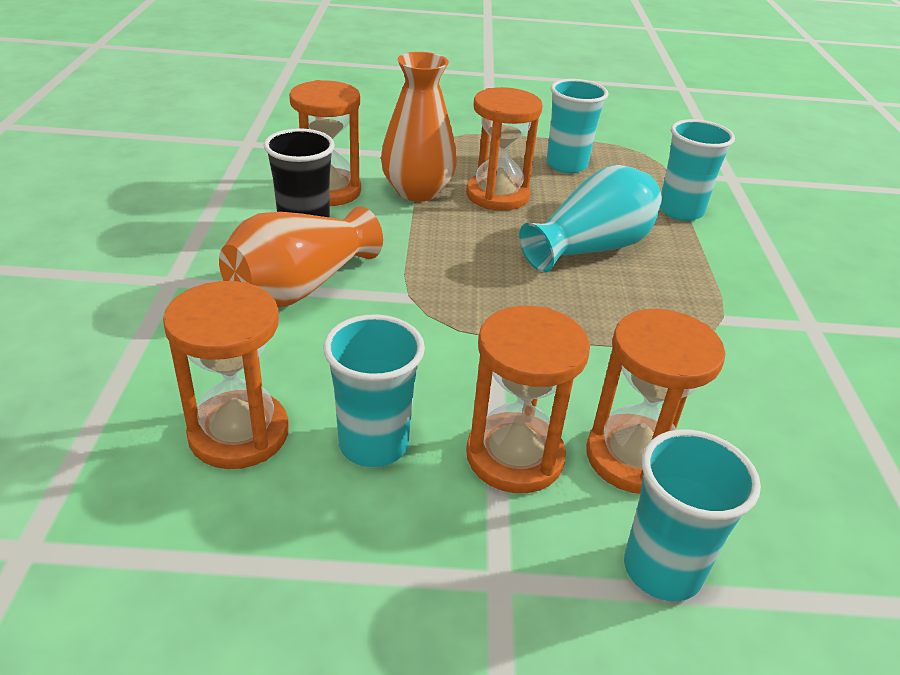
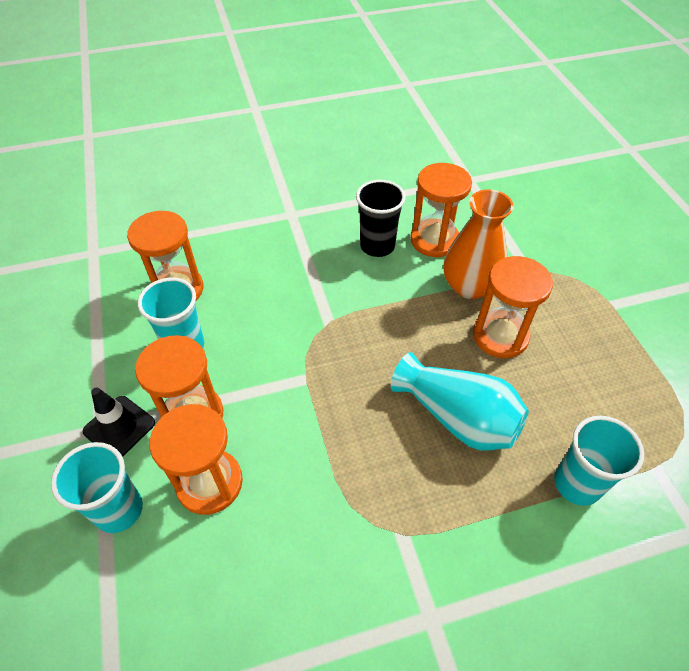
camera: 75 degrees right, 15 degrees up
orange vase [219,206,383,308] -> none
turquoise cup [547,79,609,173] -> none
none -> black traffic cone [82,387,155,457]

